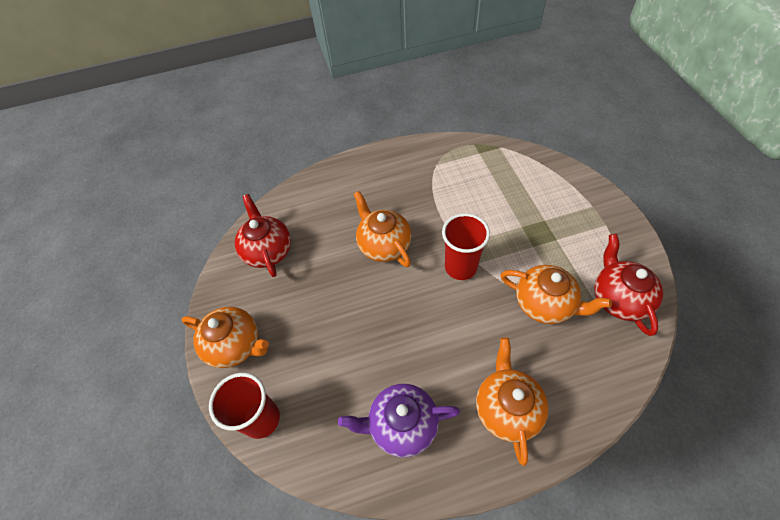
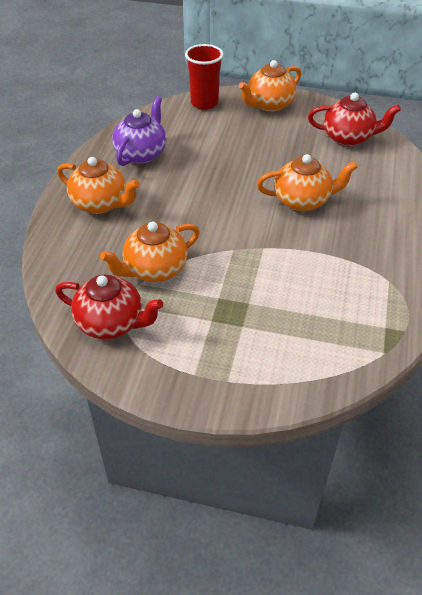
camera: 115 degrees right, 10 degrees down
red cup [442,213,490,280] -> none

